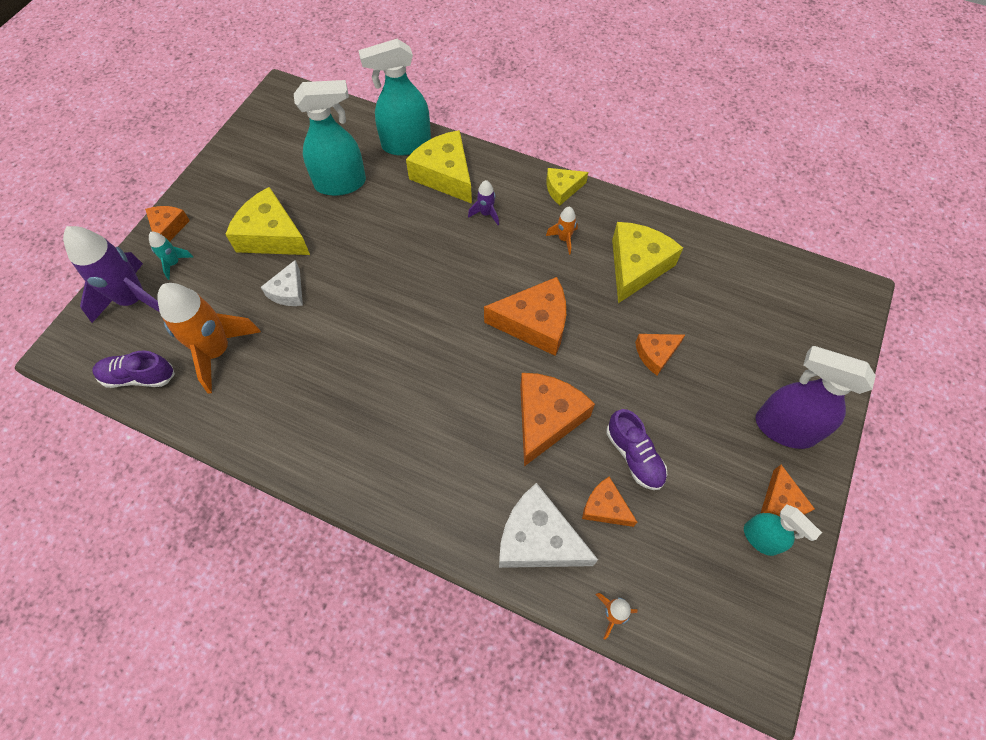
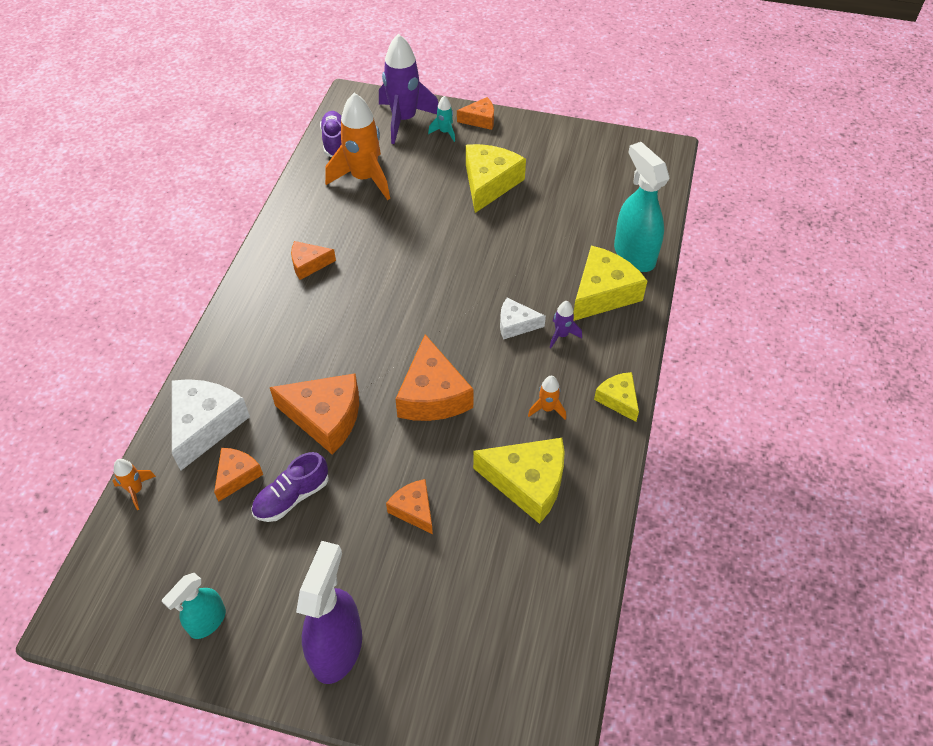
camera: 80 degrees right, 10 degrees down
white cheese [261,260,303,306] -> white cheese moved to [500,298,546,340]
turquoise spray bottle [294,80,366,196] -> none
orange cheese [761,465,815,516] -> orange cheese moved to [291,241,336,280]

